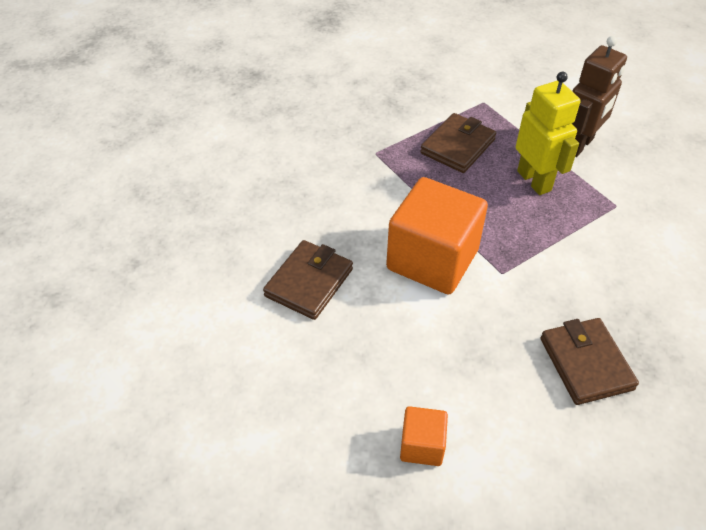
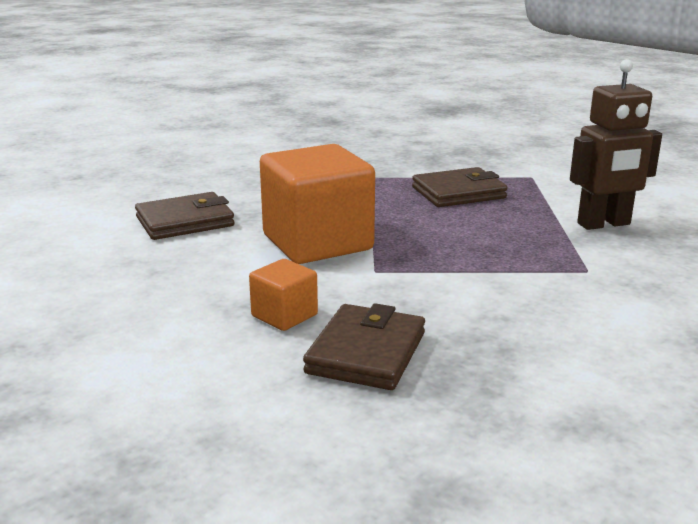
camera: 35 degrees right, 25 degrees down
orange cube [400,406,448,466] -> orange cube moved to [249,259,318,331]
yellow robot [516,72,580,195] -> none

